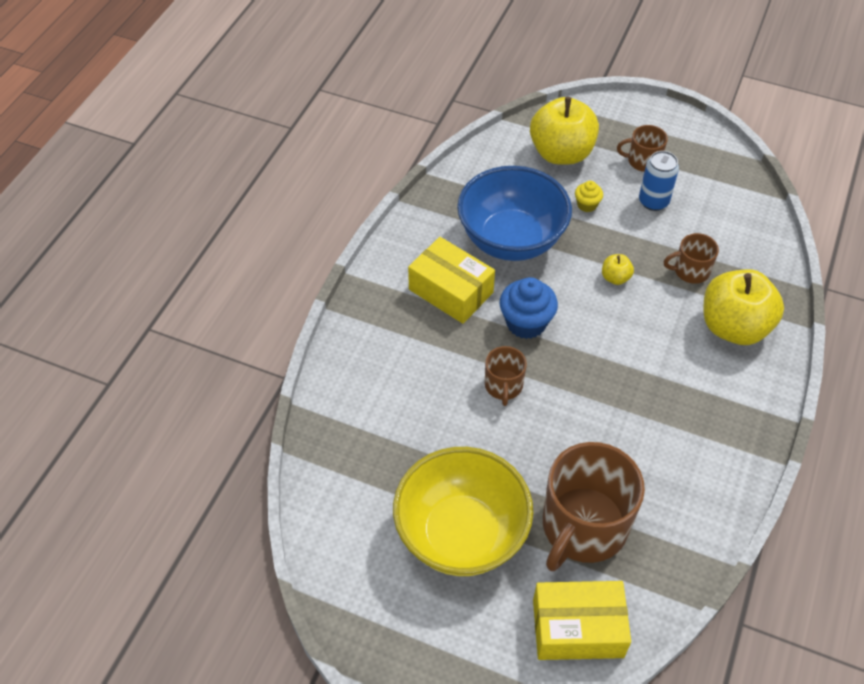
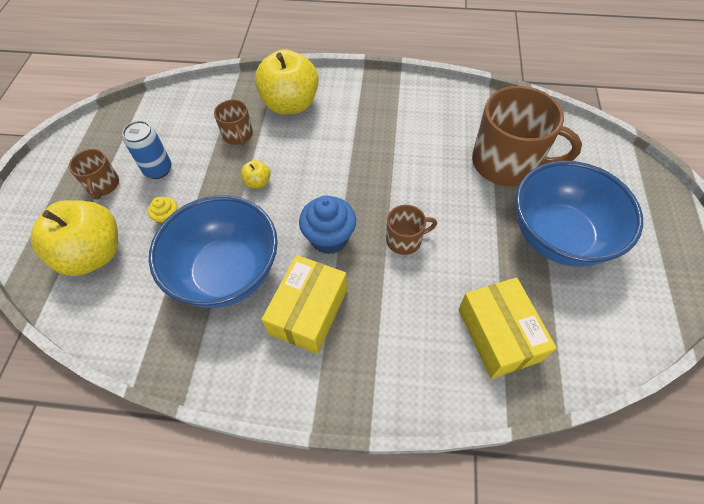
camera: 105 degrees left, 5 degrees up
yellow bowl [393,447,533,576] -> blue bowl [515,161,643,267]
yellow box [533,581,631,660] -> yellow box moved to [458,277,556,379]

